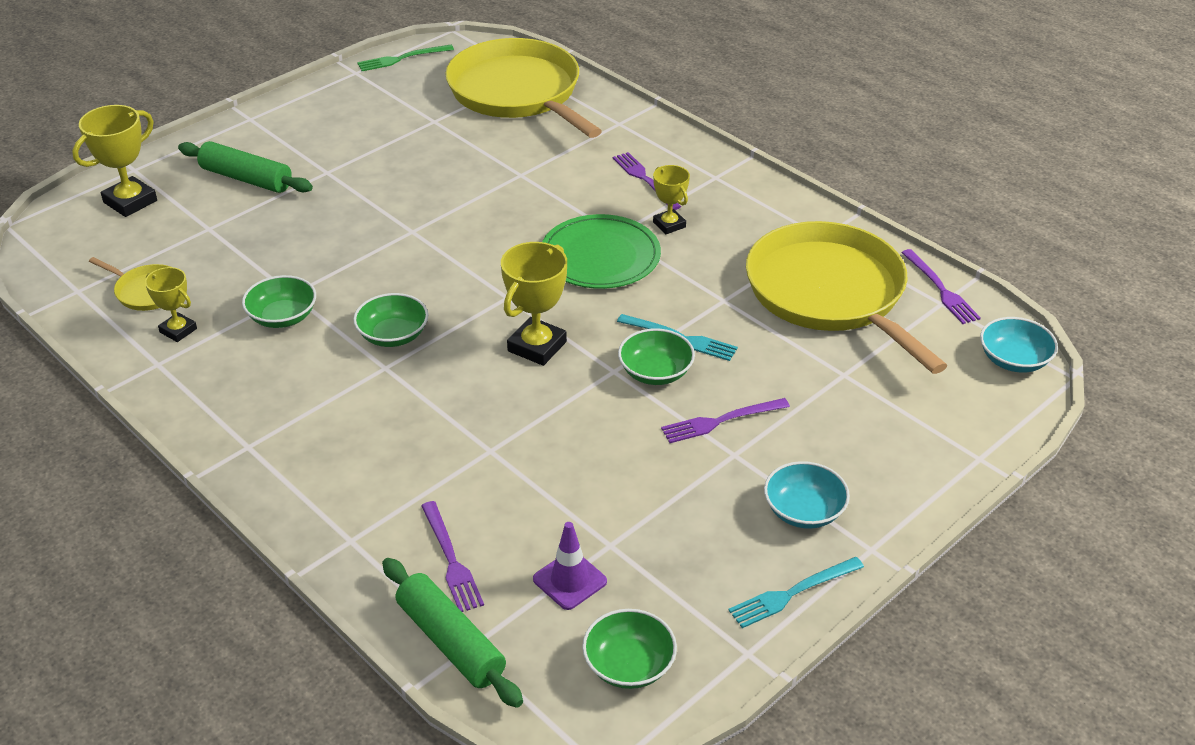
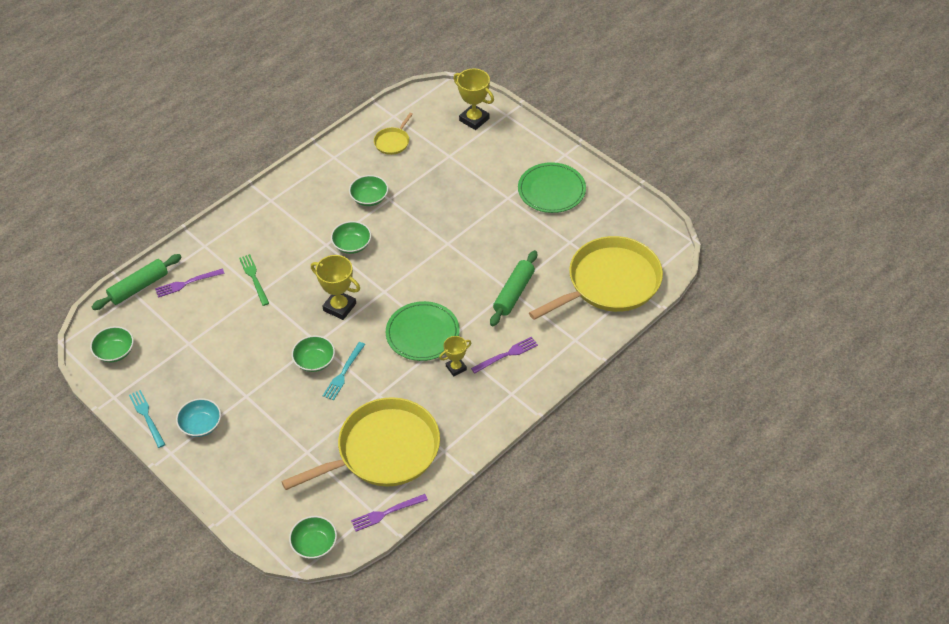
camera: 90 degrees right, 10 degrees up
yellow trophy [145,267,197,342] -> none
green rolling pin [178,141,313,193] -> green rolling pin moved to [490,250,537,326]
green fork [357,45,454,71] -> green fork moved to [239,254,269,306]
purple traffic cone [533,522,607,610] -> none
purple fork [661,398,790,443] -> none
turquoise bowl [980,317,1058,373] -> green bowl [289,516,337,559]
none -> green plate [518,162,586,213]

